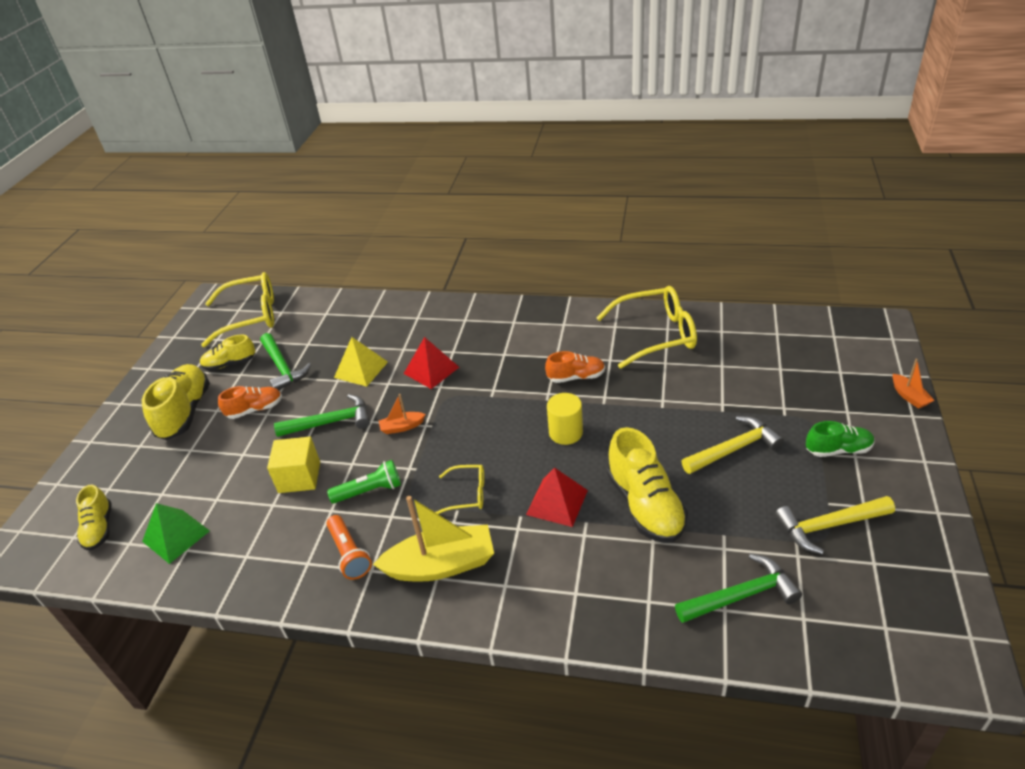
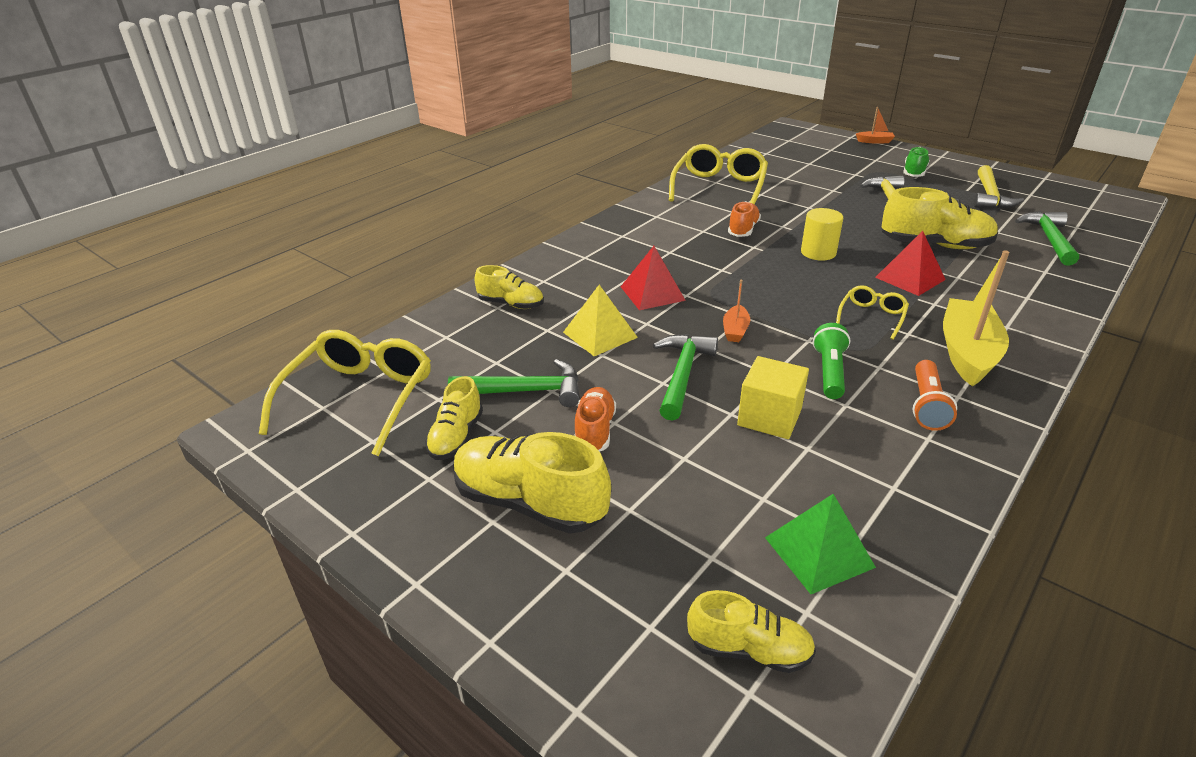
camera: 65 degrees left, 5 degrees down
orange flashlight [327,515,372,580] -> orange flashlight turned 105 degrees clockwise [913,360,957,431]
none -> yellow shoe [474,265,544,309]

